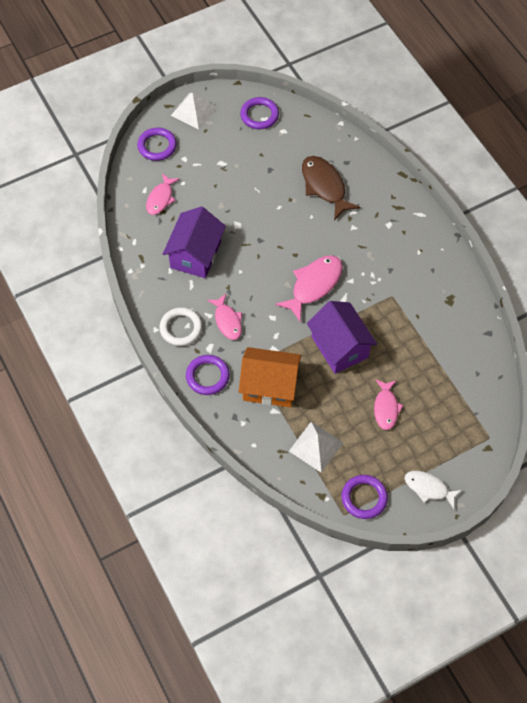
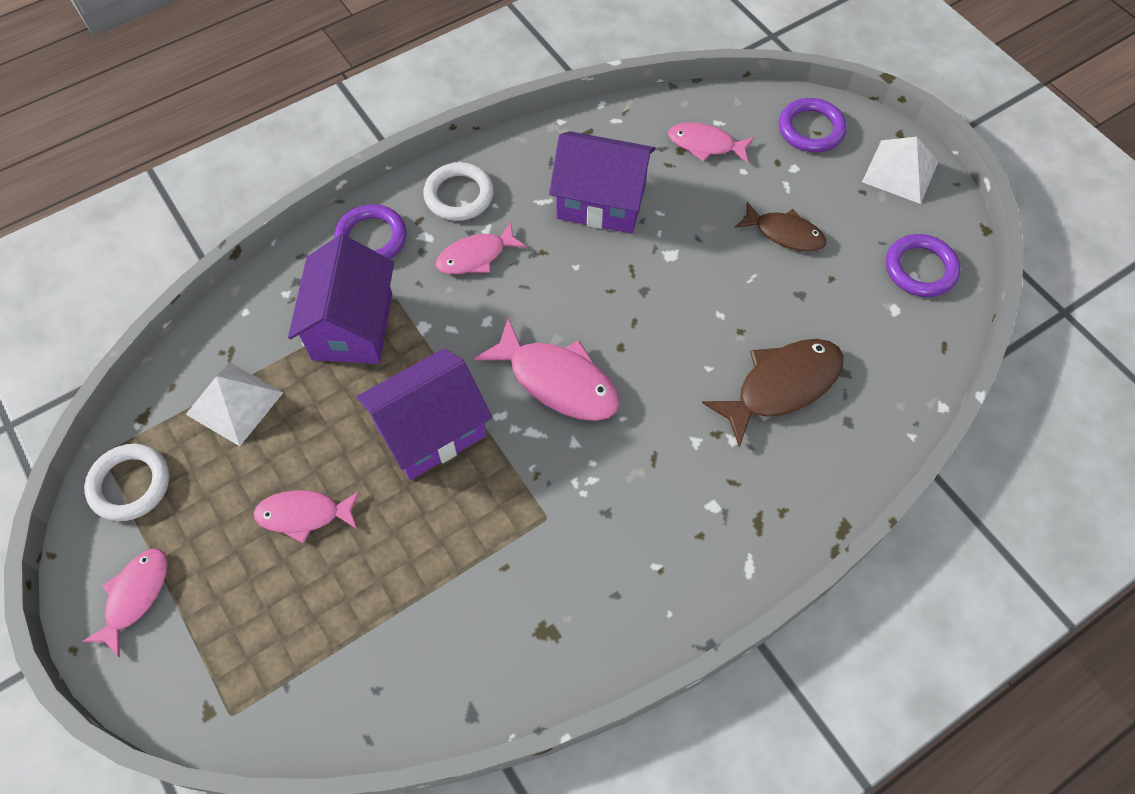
camera: 85 degrees right, 0 degrees up
orange house [239,347,301,407] -> purple house [288,234,394,364]
purple ring [342,475,388,519] -> white ring [84,444,169,521]
white fish [405,471,462,509] -> pink fish [82,548,168,657]
none -> brown fish [735,202,826,251]

